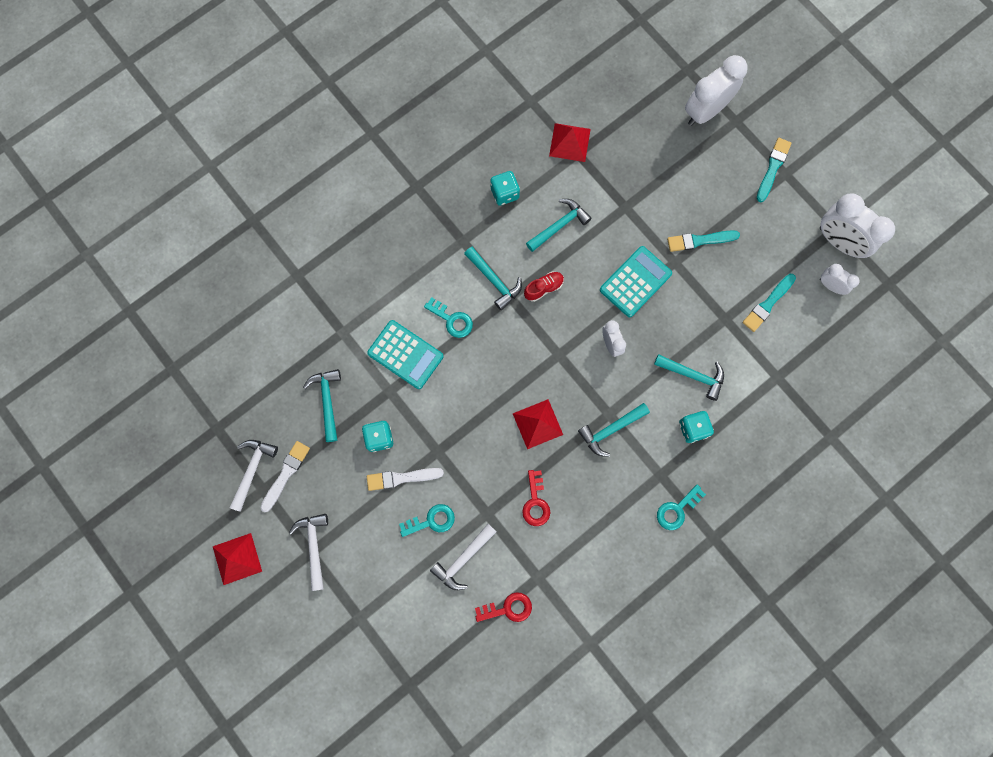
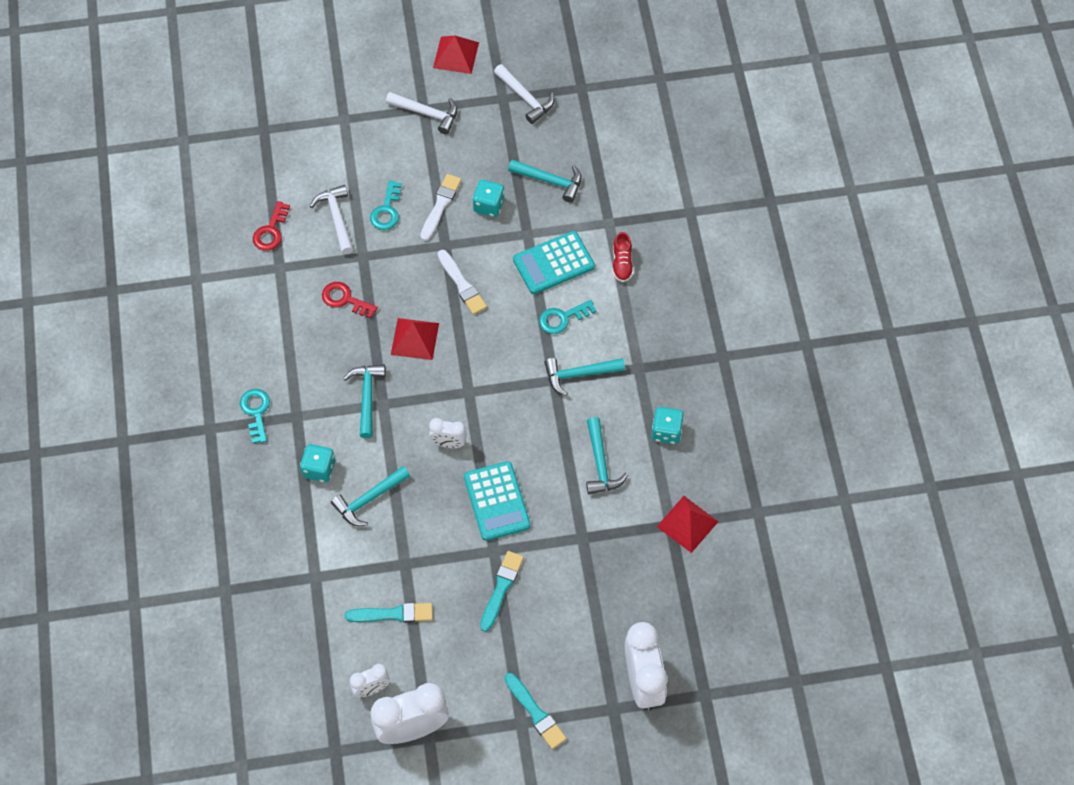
camera: 120 degrees right, 15 degrees down
white brush [260,441,310,512] -> white brush moved to [438,250,487,315]
red shoe [524,271,564,302] -> red shoe moved to [612,232,634,282]
turquoise brush [742,274,796,332] -> turquoise brush turned 105 degrees clockwise [345,603,433,623]

